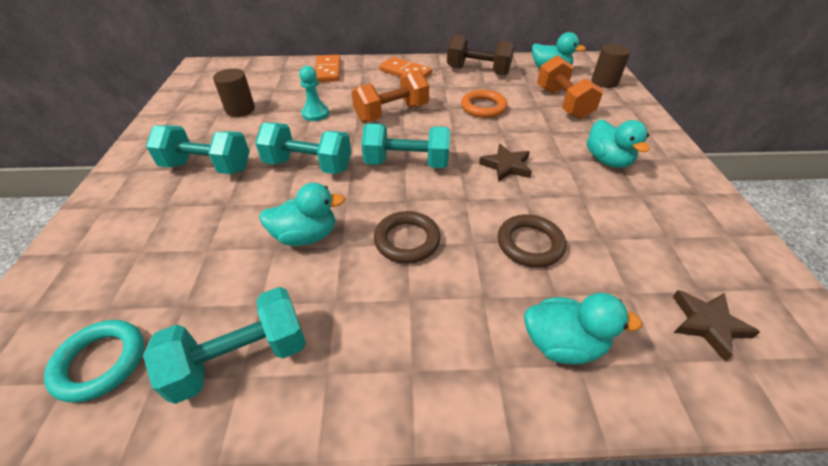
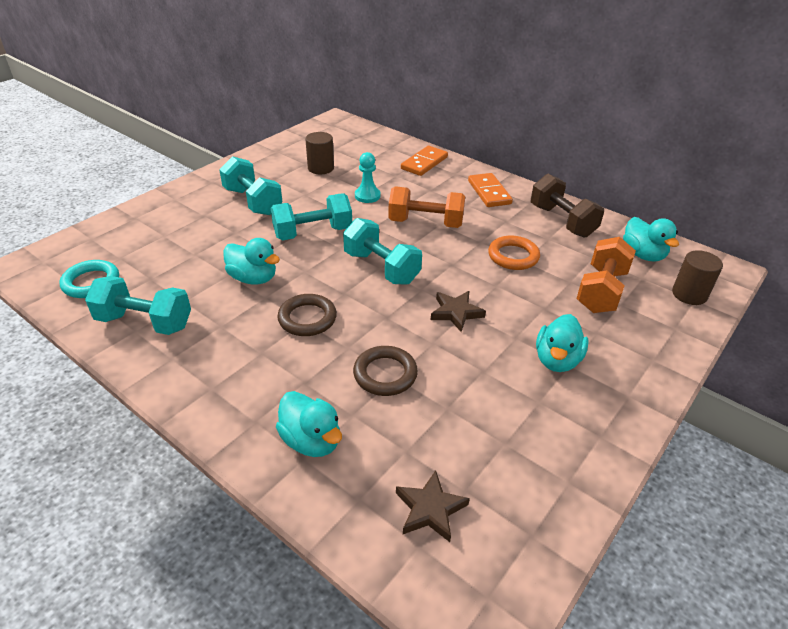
camera: 40 degrees right, 5 degrees down
turquoise dumbbell [255,123,351,174] -> turquoise dumbbell turned 75 degrees counterclockwise [271,193,352,240]

